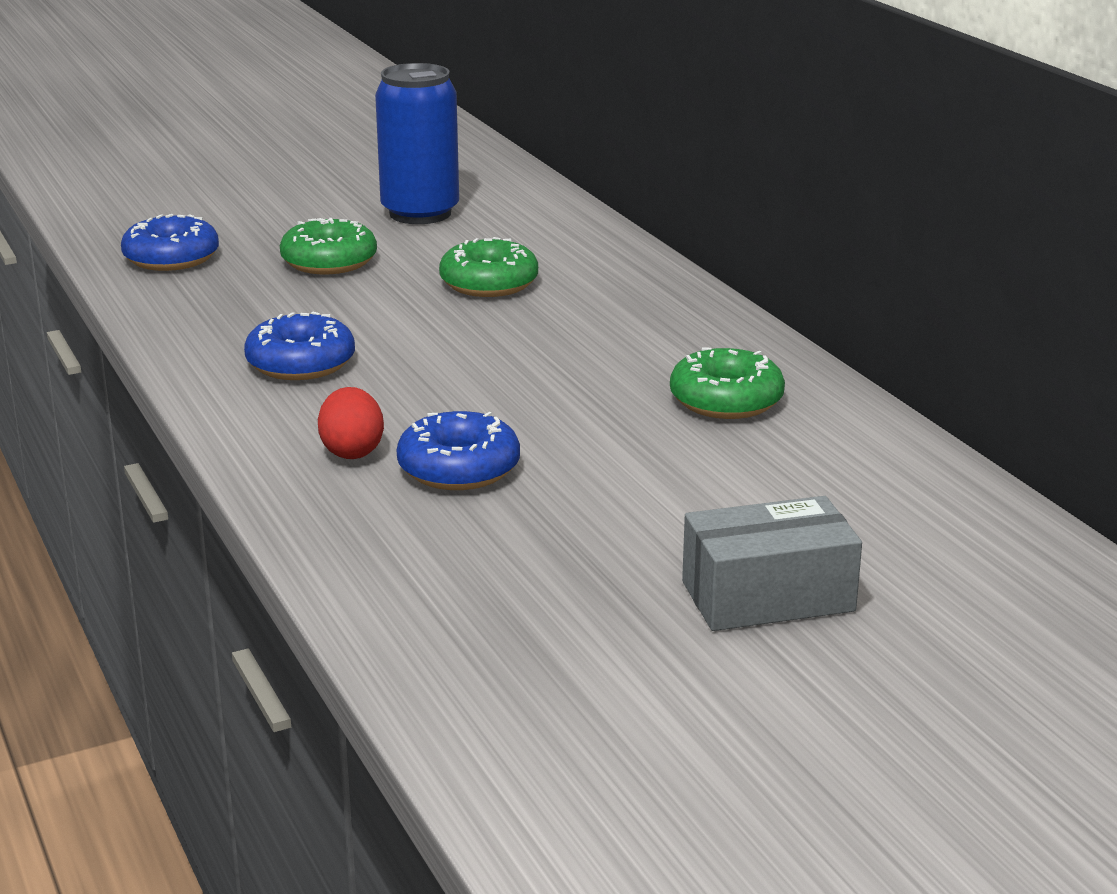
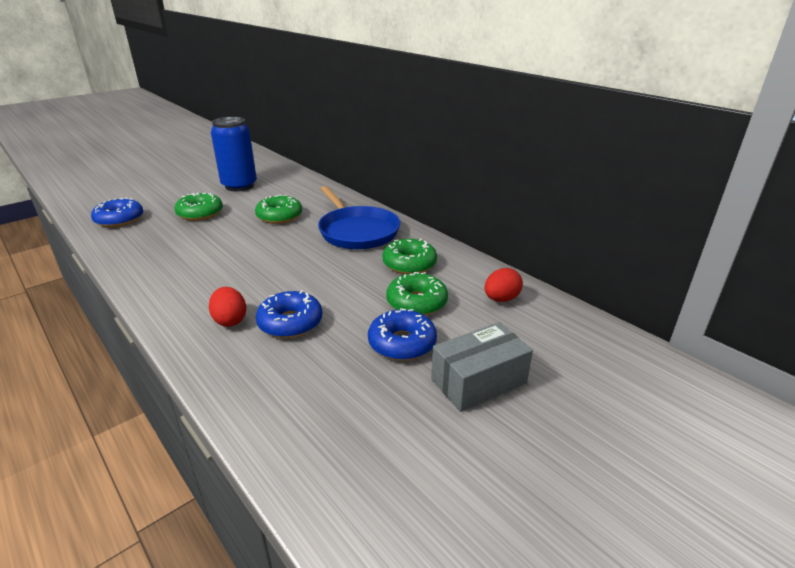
camera: 15 degrees left, 5 degrees up
blue donut [244,312,355,380] -> blue donut moved to [368,308,437,361]
none -> blue pan [318,186,400,249]
none -> green donut [386,272,448,316]
none -> red egg [484,268,523,302]

